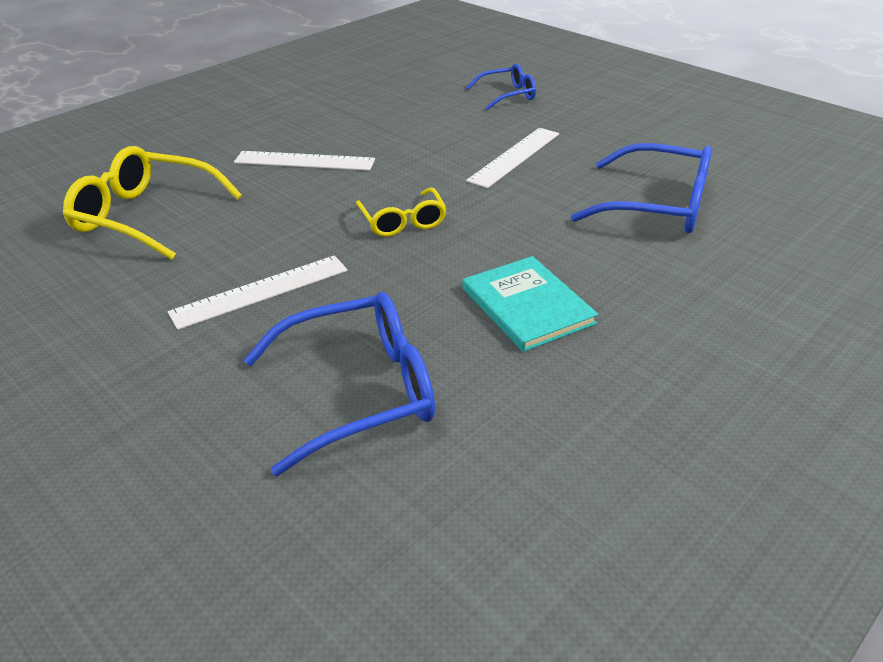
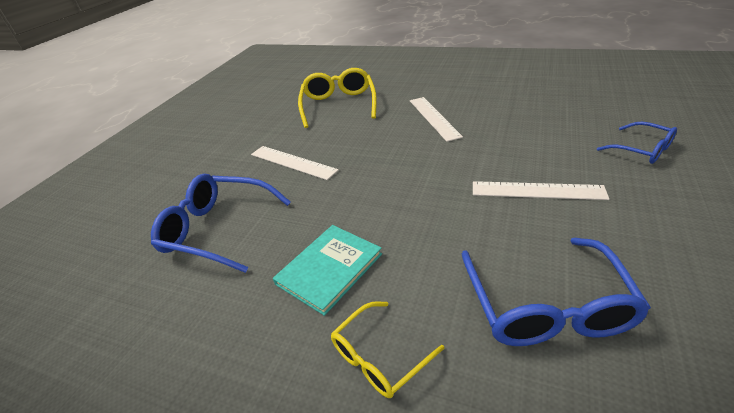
camera: 70 degrees right, 0 degrees up
blue glasses [244,292,435,476] -> blue glasses turned 150 degrees clockwise [151,174,291,273]
yellow glasses [356,188,446,237] -> yellow glasses moved to [331,301,444,398]

